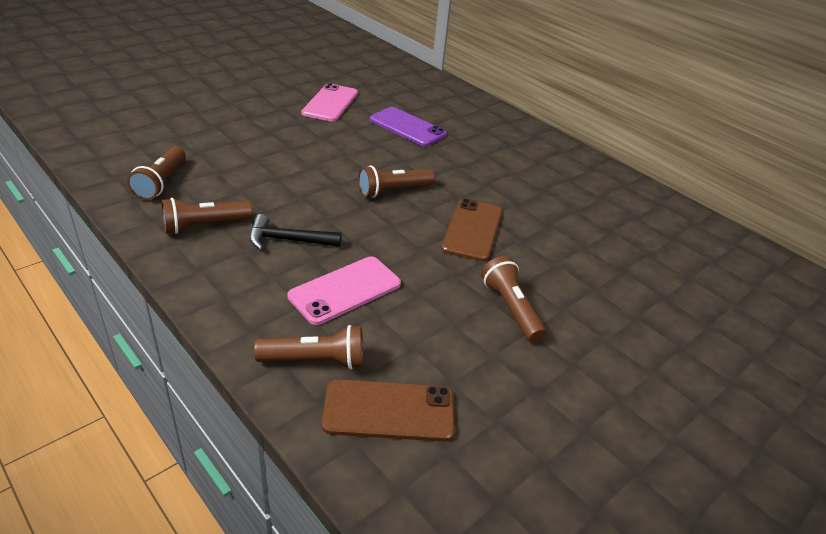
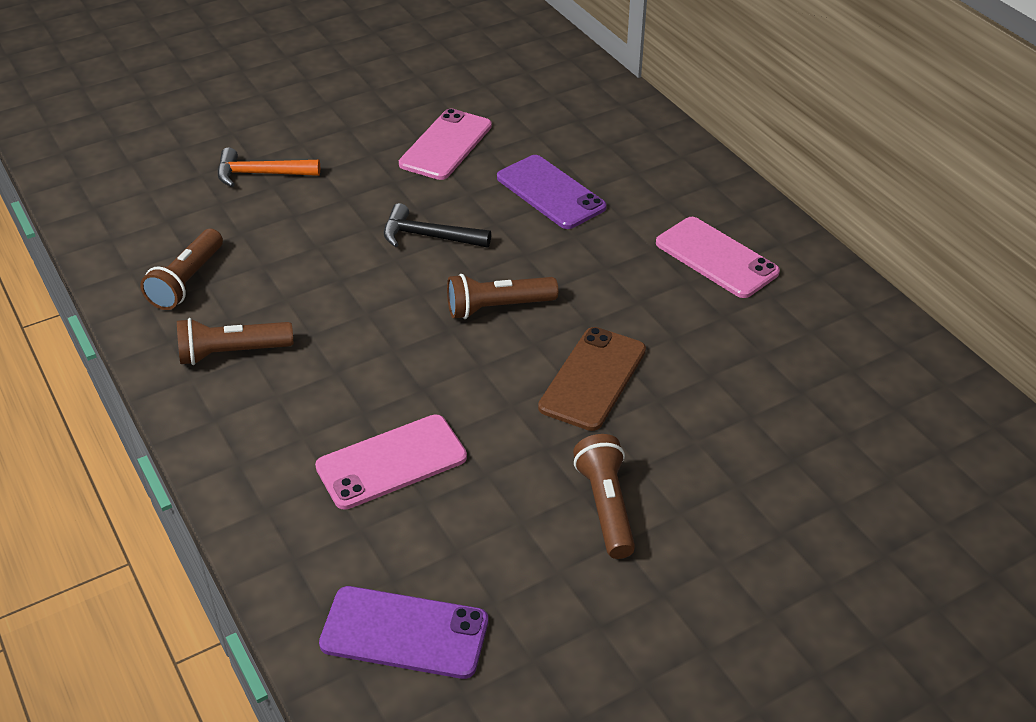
camera: 15 degrees right, 5 degrees up
black hammer [249,214,342,250] -> black hammer moved to [384,203,491,248]
brown flashlight [254,325,363,370] -> none
brown phone [322,379,455,442] -> purple phone [319,586,488,679]
none -> orange hammer [218,147,320,187]
none -> pink phone [656,217,780,298]

